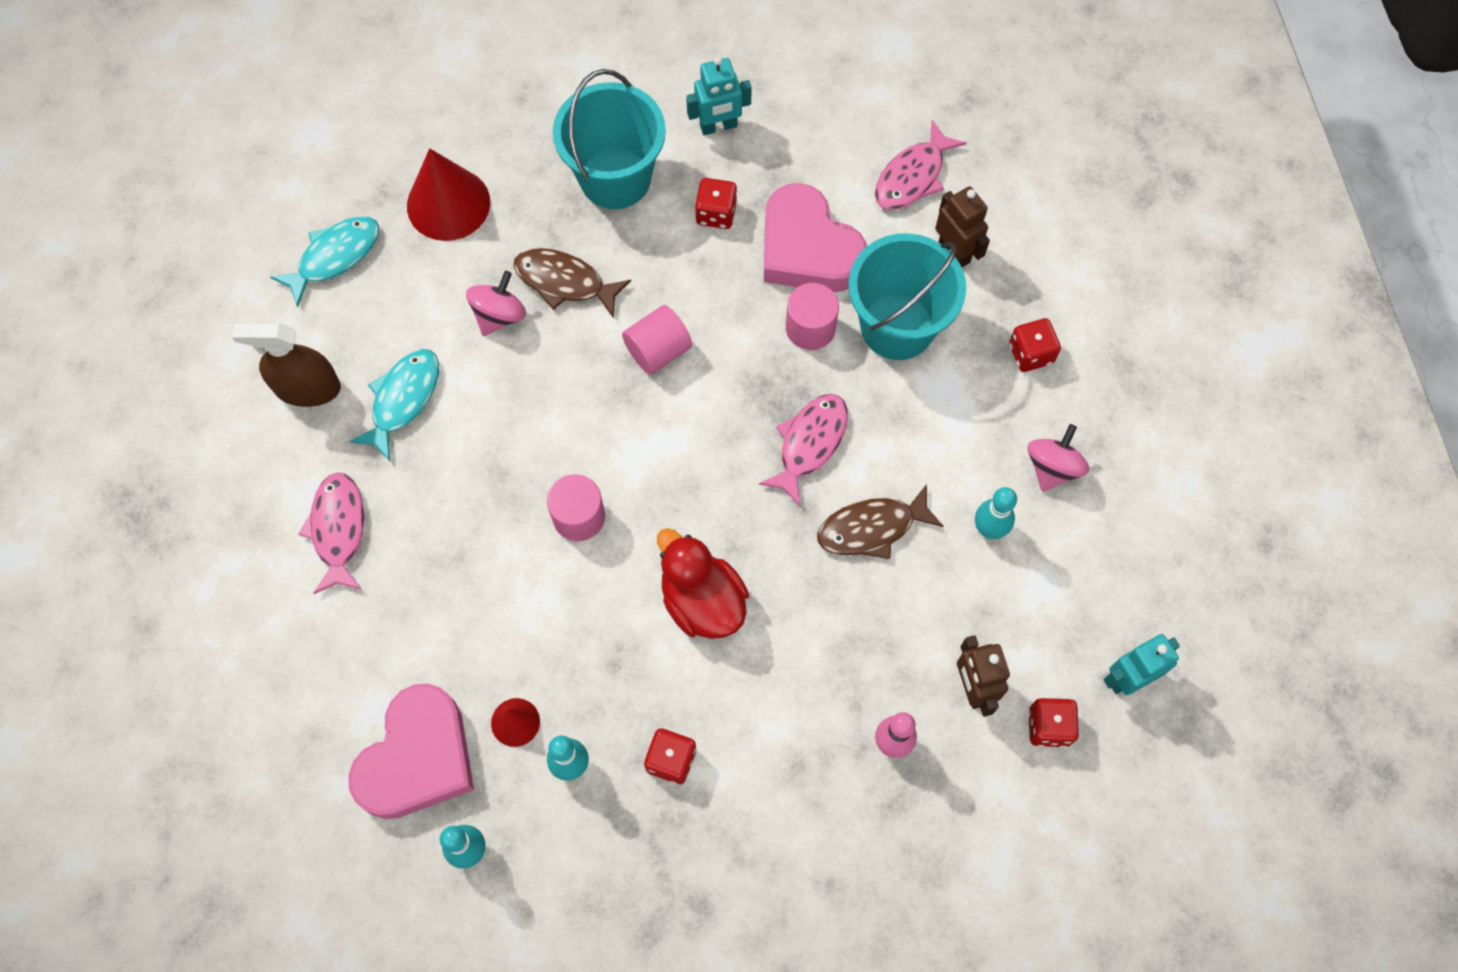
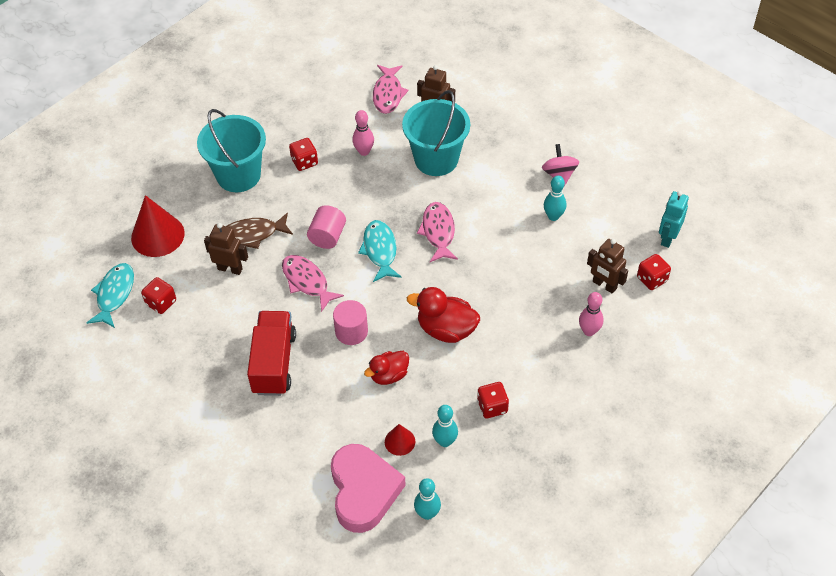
camera: 35 degrees left, 15 degrees down
brown spray bottle [232,322,341,407] -> none
pink fish [298,472,364,594] -> pink fish moved to [282,255,344,312]
turquoise fish [349,349,439,461] -> turquoise fish moved to [358,220,402,282]
pink spinning top [466,271,526,336] -> brown robot [204,223,248,275]
turquoise robot [686,56,752,135] -> none
pink heart [764,183,867,292] -> pink bowling pin [352,110,374,156]
pink cylinder [786,283,839,350] -> none
brown fish [817,484,944,559] -> none
red dice [1009,318,1061,372] -> red dice moved to [141,277,176,314]
none -> red truck [247,311,296,396]
none -> red duck [364,351,409,385]

